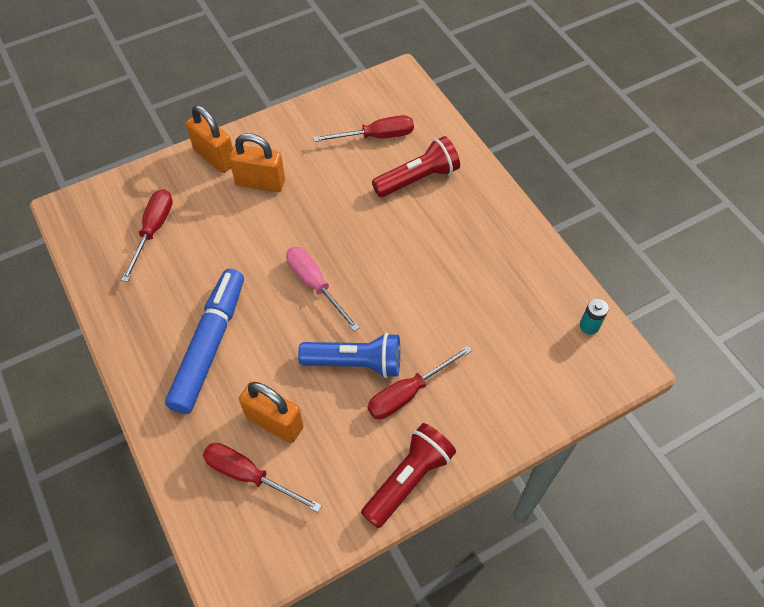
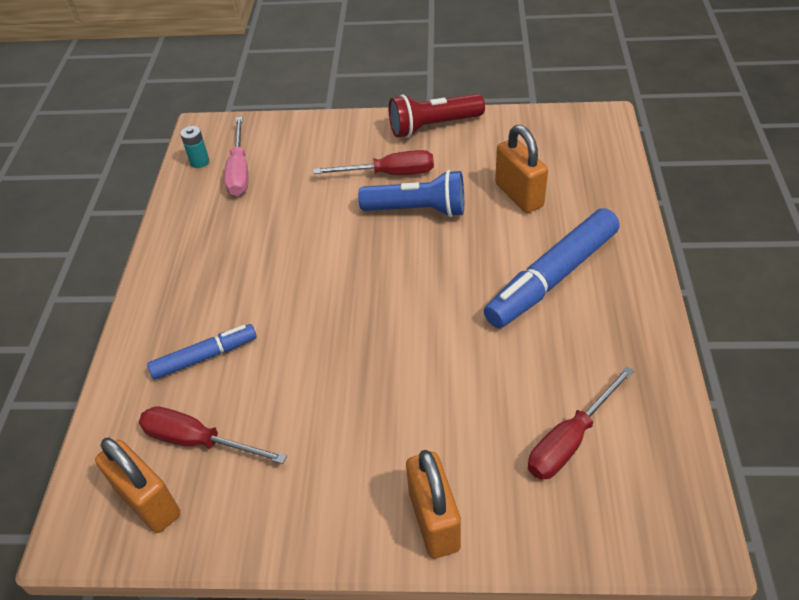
camera: 145 degrees left, 10 degrees down
red screwdriver [203,443,322,512] -> none
orange padlock [229,133,285,192] -> orange padlock moved to [95,438,180,533]
pink screwdriver [286,247,360,332] -> pink screwdriver moved to [224,117,248,196]
blue flashlight [298,333,400,378] -> blue flashlight turned 150 degrees clockwise [358,170,464,217]
red flashlight [372,136,460,197] -> blue marker [147,324,257,380]

